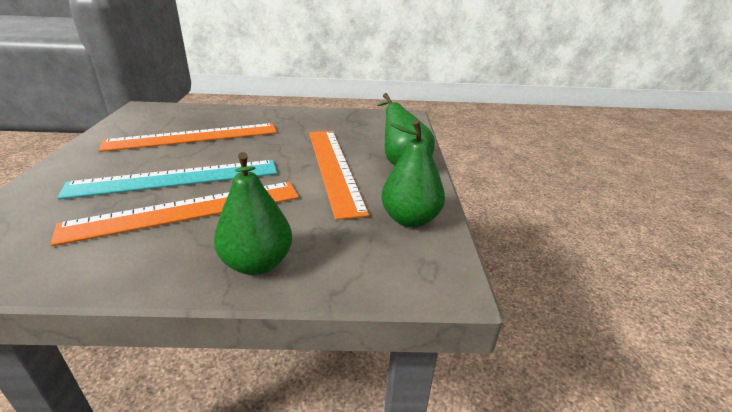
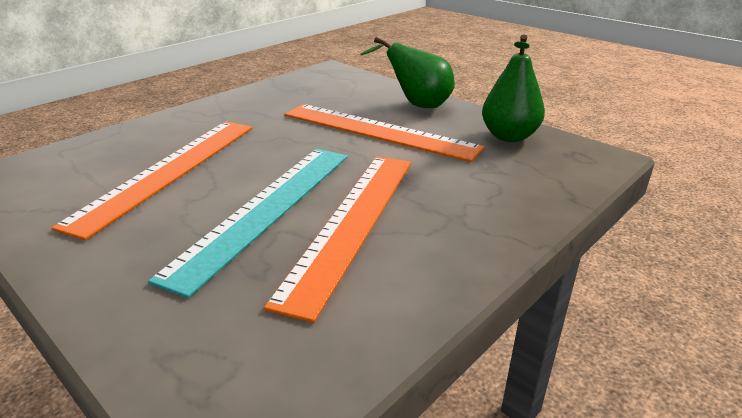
camera: 45 degrees left, 0 degrees up
green pear [214,152,292,275] -> none

